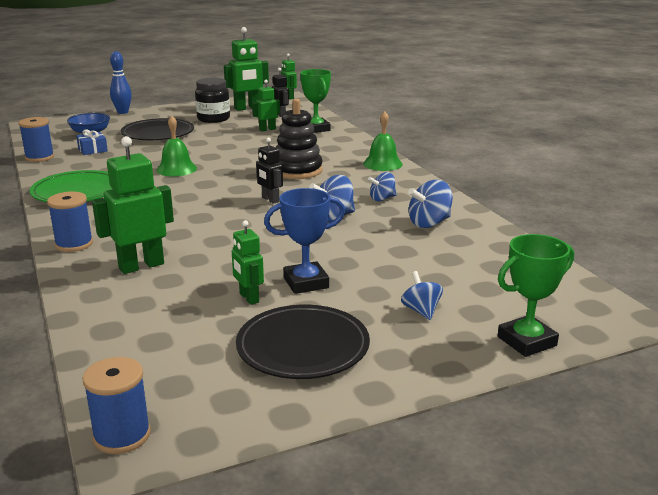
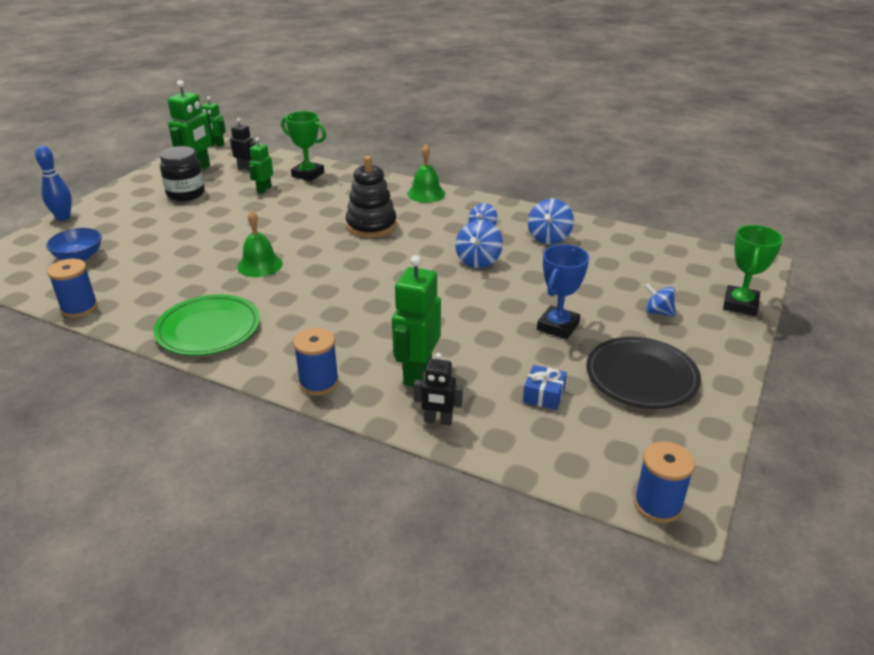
camera: 40 degrees left, 10 degrees up
blue gift [76,129,108,155] -> blue gift moved to [523,365,567,410]
black plate [121,118,194,140] -> none
green robot [232,220,264,305] -> none
black robot [256,138,283,204] -> black robot moved to [414,353,463,425]

